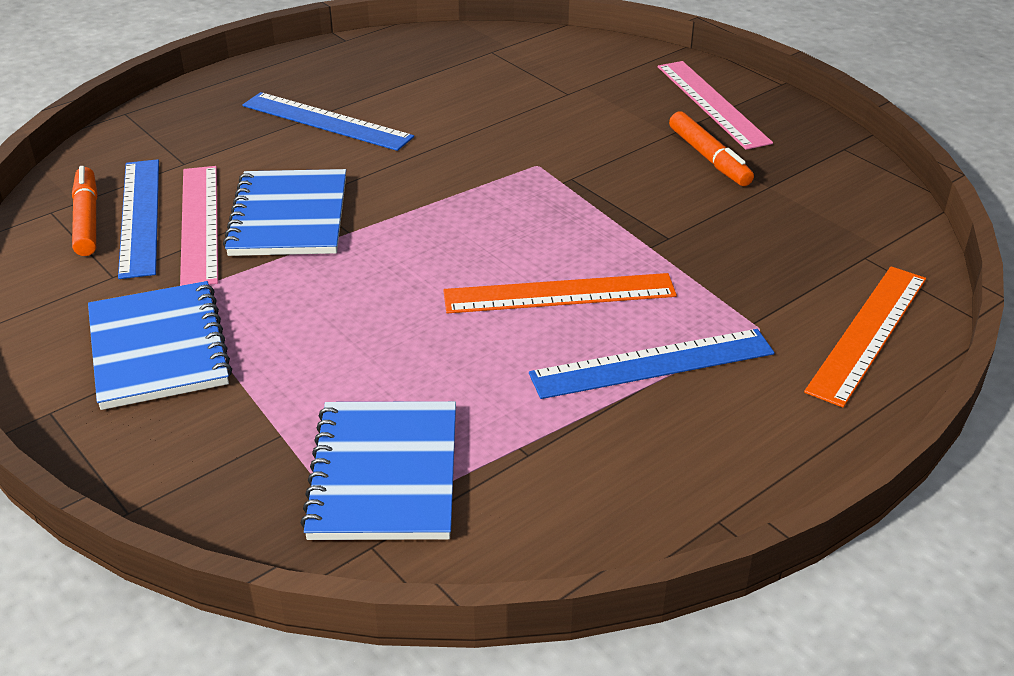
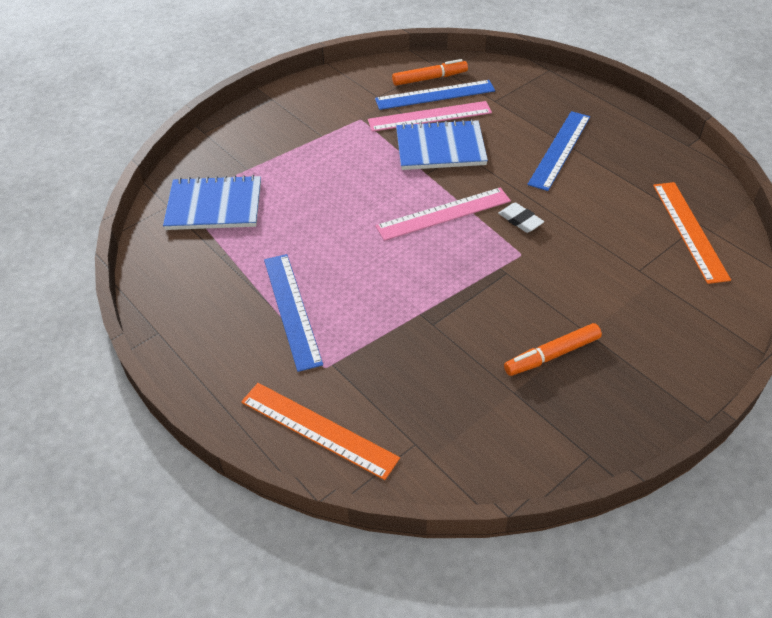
camera: 90 degrees right, 10 degrees up
blue notebook [88,281,232,410] -> none
orange ruler [443,273,677,313] -> orange ruler moved to [653,182,731,284]
pink ruler [658,61,773,150] -> pink ruler moved to [375,187,511,241]
none -> white eraser [498,202,544,233]

